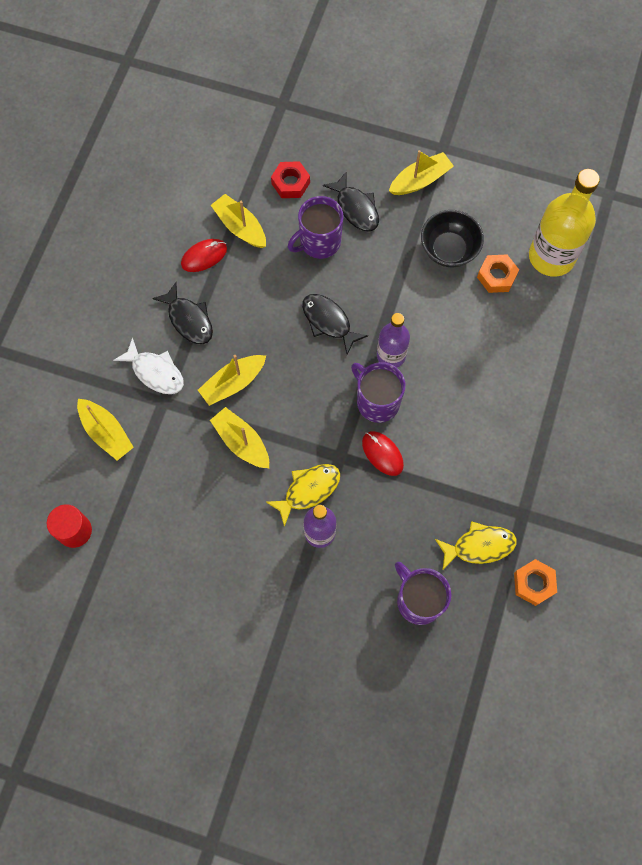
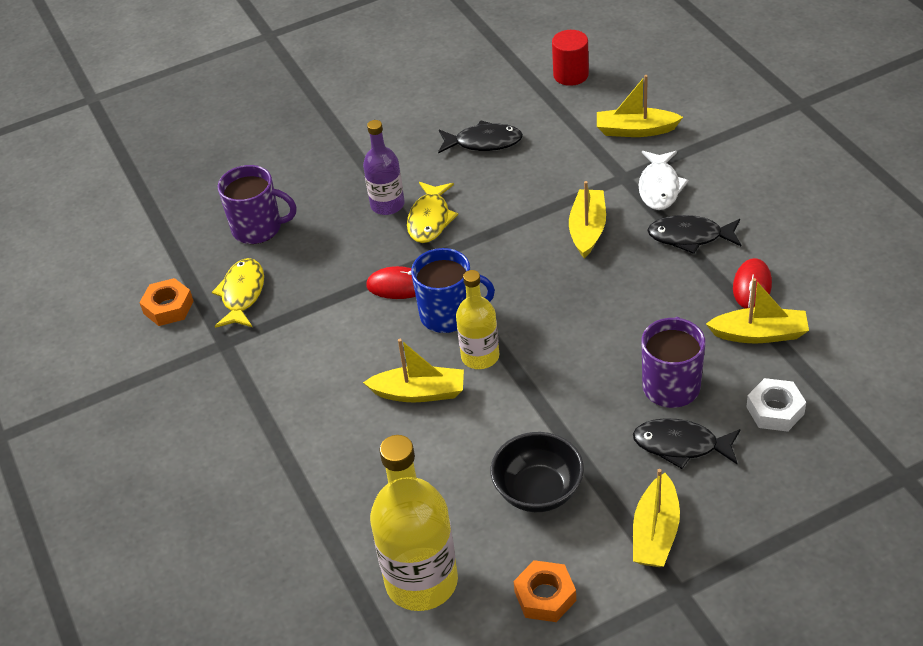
camera: 140 degrees right, 25 degrees down
white fish [113,338,184,394] -> white fish turned 75 degrees counterclockwise [638,151,689,210]
yellow boat [210,407,269,468] -> yellow boat moved to [363,339,464,402]
red nut [271,161,310,198] -> white nut [746,378,806,432]
black fish [302,294,368,355] -> black fish moved to [438,120,523,153]
purple mug [351,362,406,423] -> blue mug [411,248,495,333]
purple bottle [377,313,410,368] -> yellow bottle [456,270,499,369]
yellow fish [435,521,517,569] -> yellow fish turned 150 degrees clockwise [212,258,264,328]
orange nut [477,254,519,293] -> orange nut moved to [514,560,576,622]

